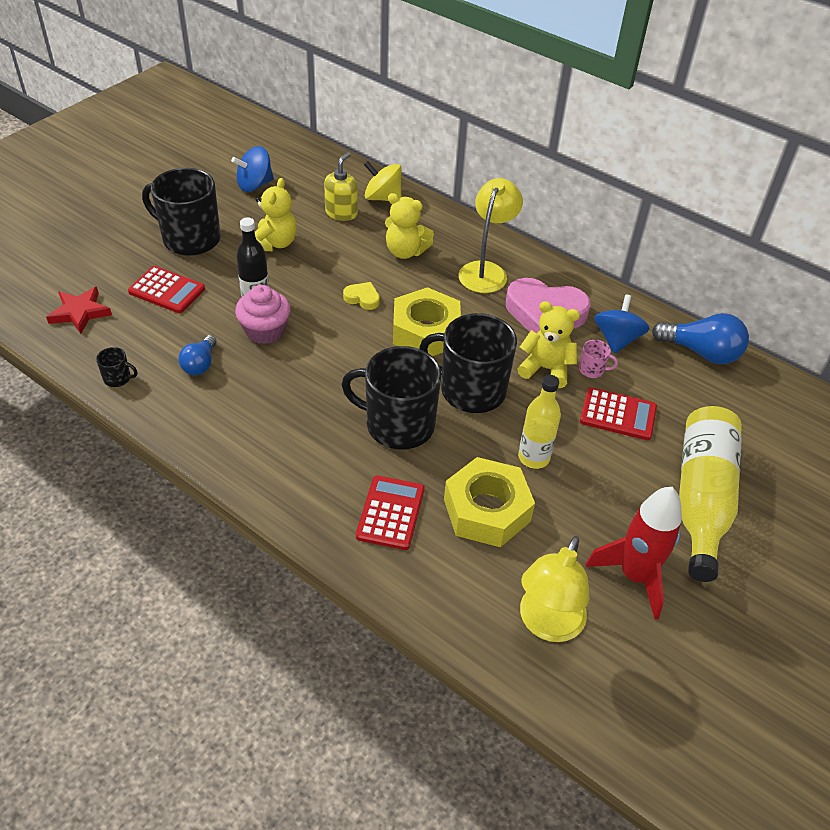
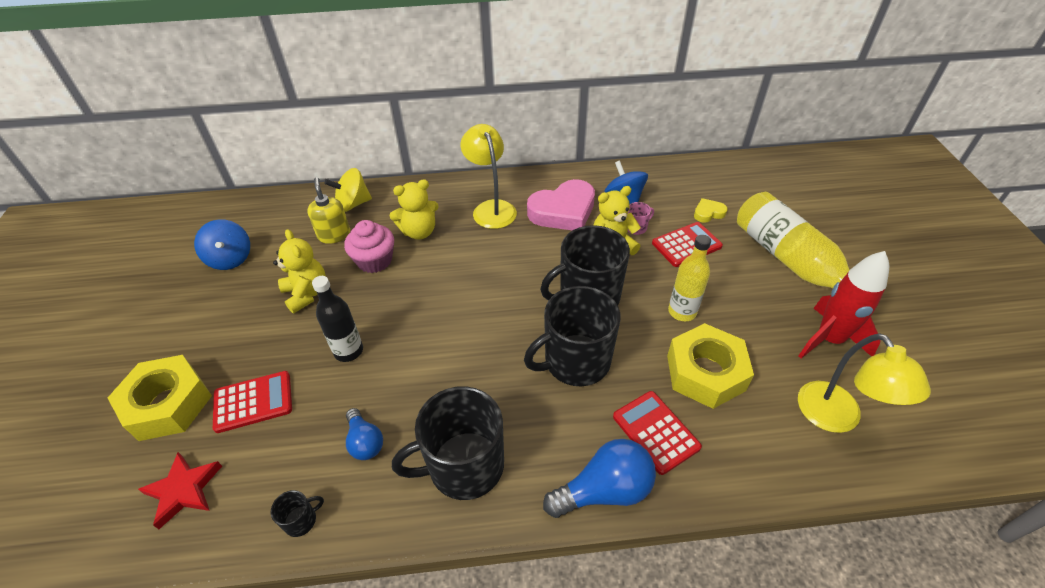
camera: 40 degrees left, 0 degrees up
black mug [142,168,220,256] -> black mug moved to [392,386,504,500]
blue spinning top [231,146,274,192] -> blue spinning top turned 45 degrees counterclockwise [194,219,250,270]
pink cupcake [235,285,290,344] -> pink cupcake moved to [344,220,394,273]
yellow heart [343,282,380,310] -> yellow heart moved to [694,198,727,223]
yellow nut [393,287,461,356] -> yellow nut moved to [108,355,212,441]
blue light bulb [652,313,749,364] -> blue light bulb moved to [543,439,656,518]

